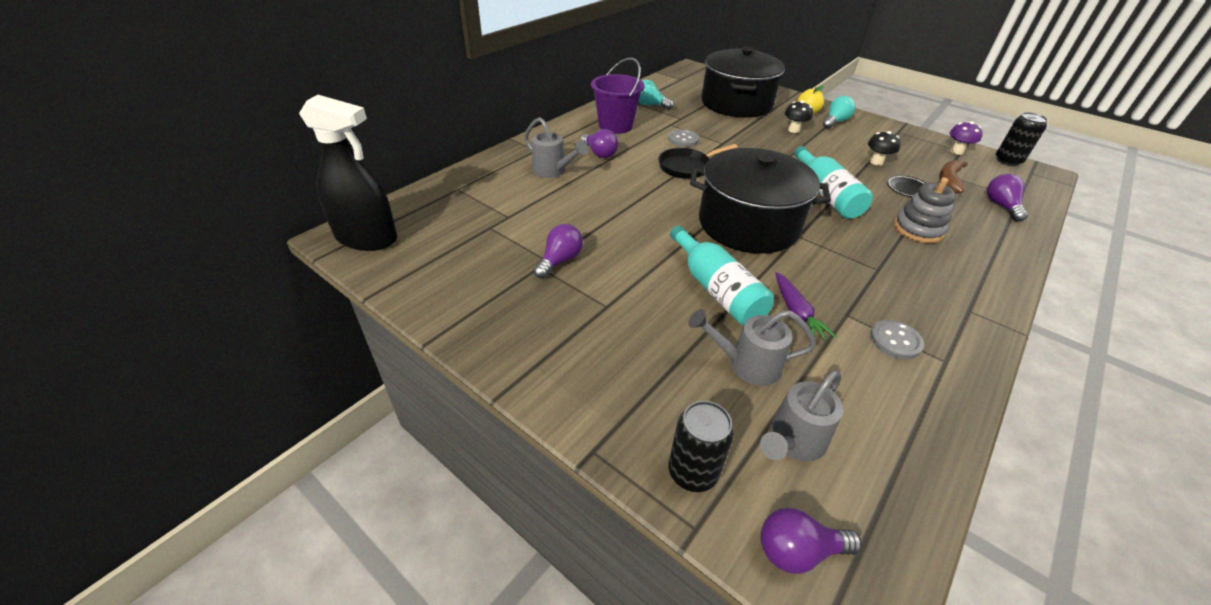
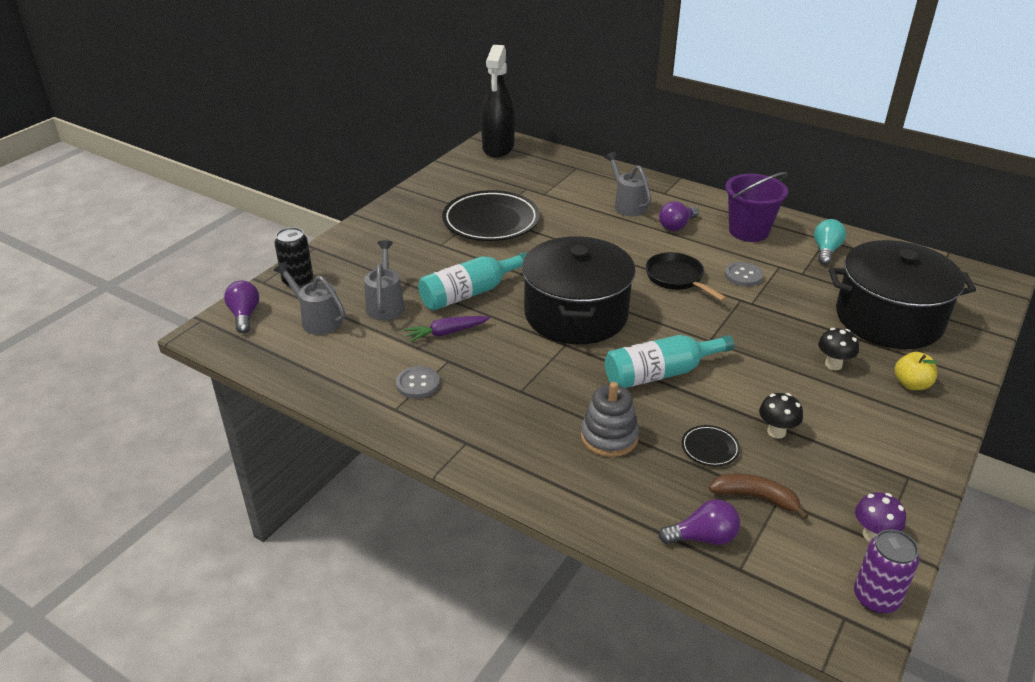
camera: 85 degrees right, 5 degrees down
grey watering can [524,117,588,178] -> grey watering can turned 120 degrees clockwise [604,152,651,216]
purple light bulb [534,224,583,279] -> black plate [442,190,540,241]
turquoise light bulb [823,96,856,129] -> none
black can [996,112,1048,166] -> purple can [854,529,920,614]

